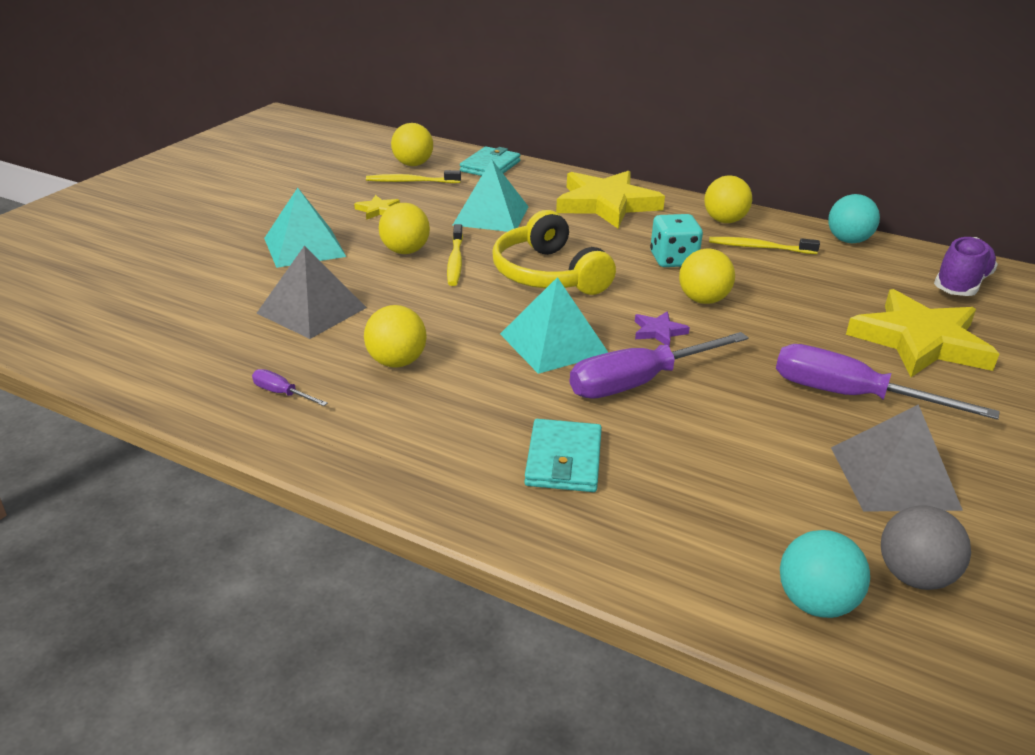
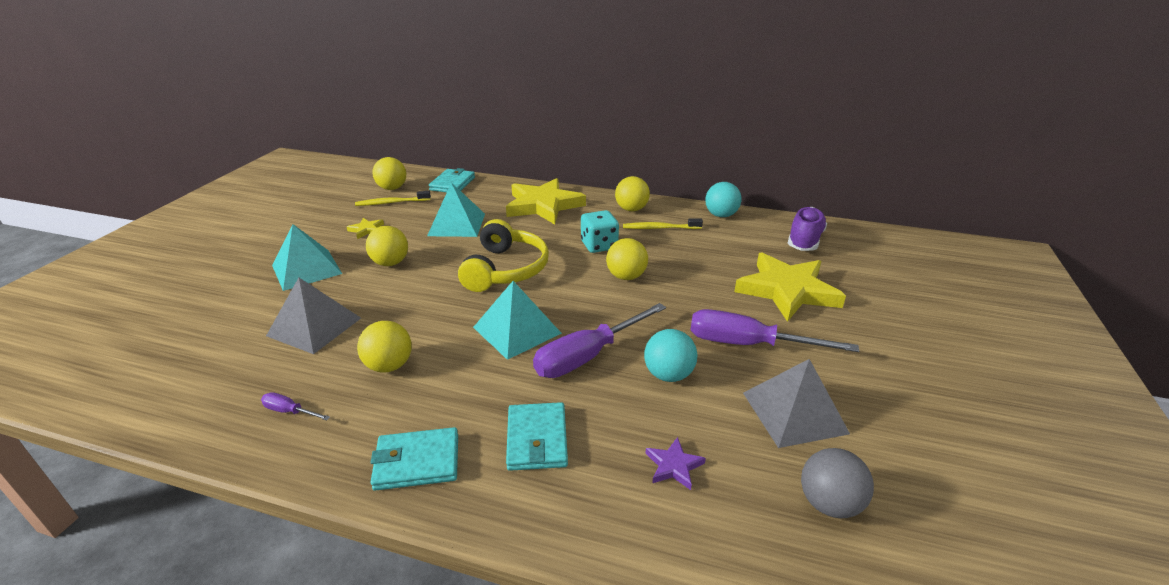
camera: 10 degrees left, 0 degrees up
yellow toothbrush [447,224,463,286] -> none
yellow headphones [492,210,616,295] -> yellow headphones turned 135 degrees counterclockwise [458,219,549,292]
purple star [635,311,690,346] -> purple star moved to [645,437,706,490]
turquoise ball [780,530,870,618] -> turquoise ball moved to [644,329,698,382]
none -> turquoise wallet [370,427,458,491]

